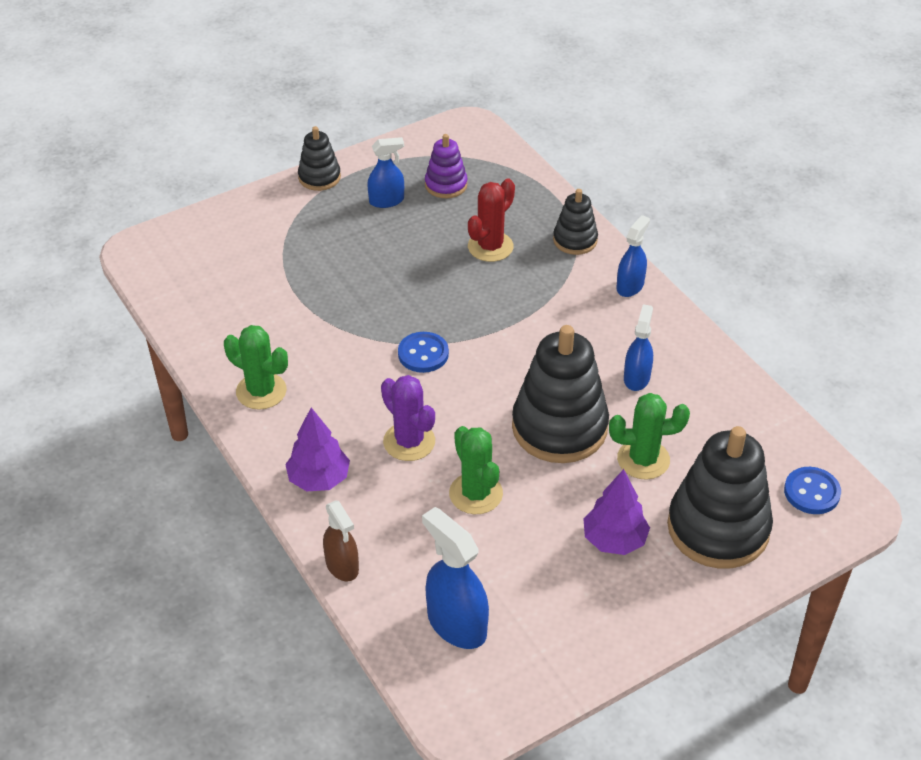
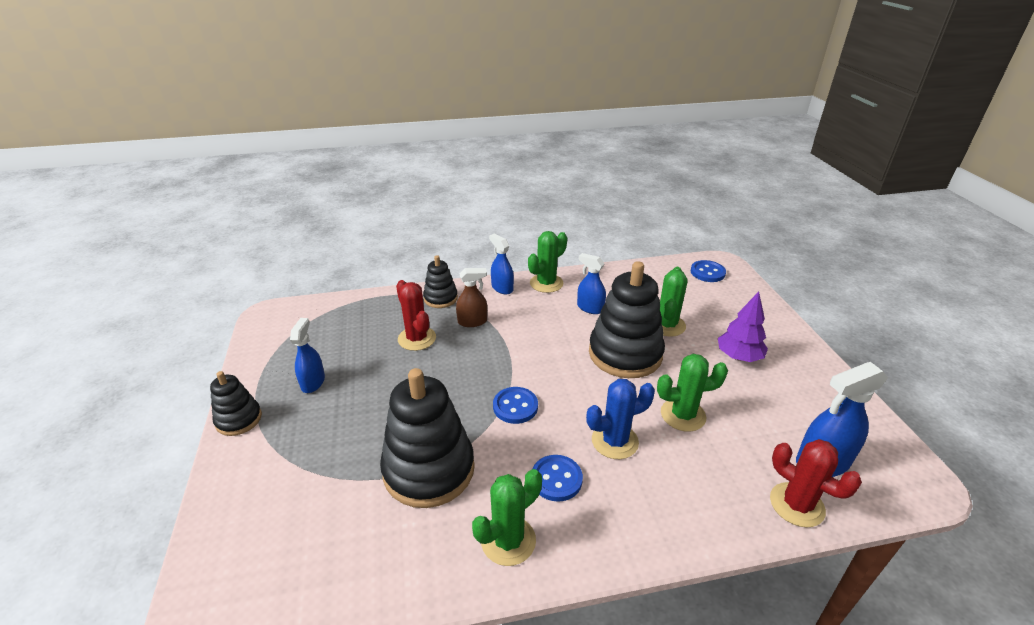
camera: 70 degrees left, 10 degrees down
purple tree [285,408,350,491] -> none
brown spray bottle [323,500,359,581] -> brown spray bottle moved to [456,268,487,327]
purple cactus [381,375,435,461] -> blue cactus [586,379,655,459]
purple stacking toy [425,134,468,198] -> none
black stacking toy [667,426,773,569] -> black stacking toy moved to [380,368,475,508]
none -> green cactus [528,231,567,293]
none -> blue button [533,455,583,502]
none -> red cactus [770,439,862,528]

